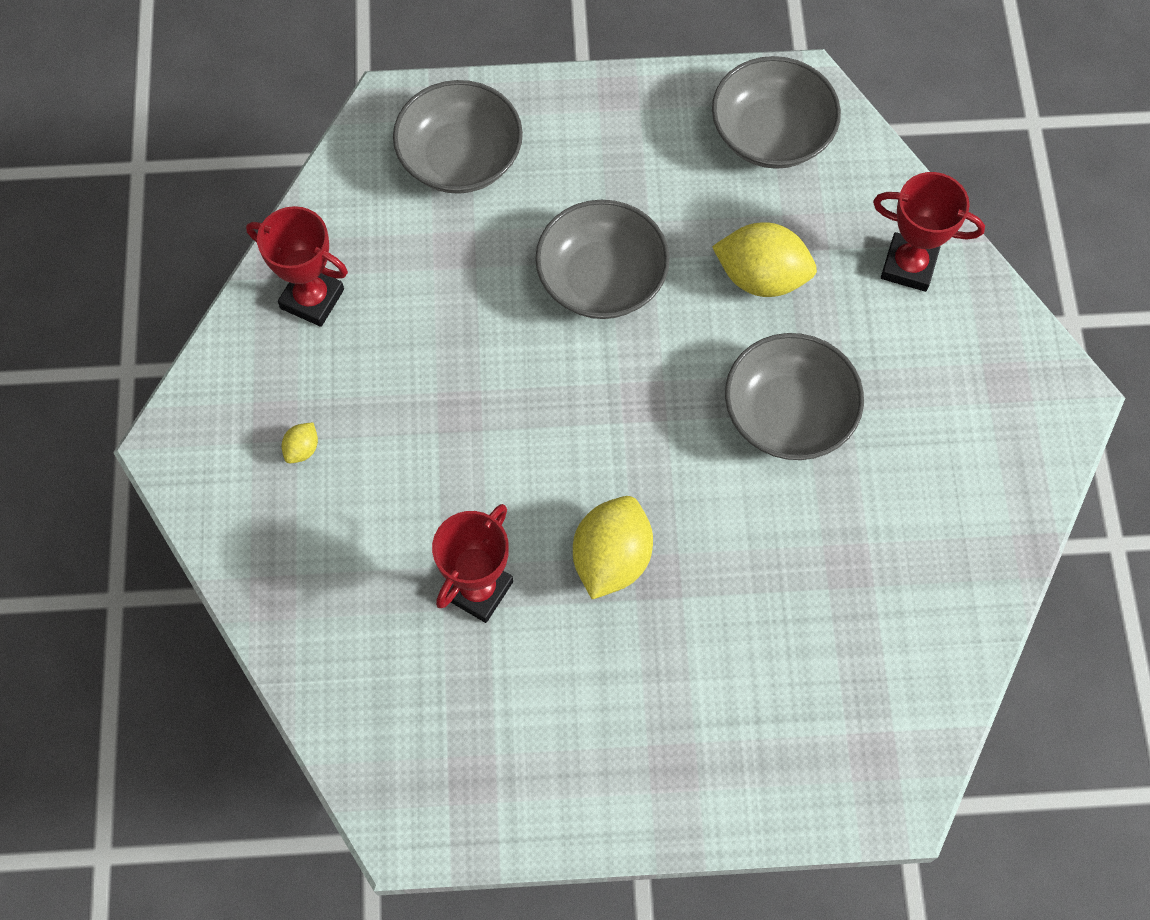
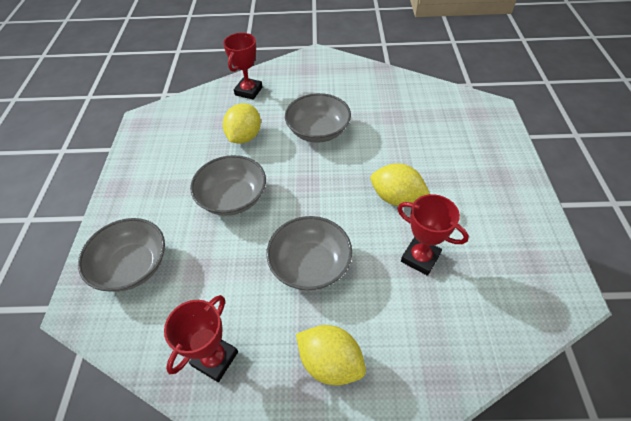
camera: 85 degrees left, 15 degrees down
yellow lemon [281,422,318,463] -> yellow lemon [296,325,366,385], size x2.24
grey bowl [712,56,841,169] -> grey bowl moved to [266,216,352,291]

